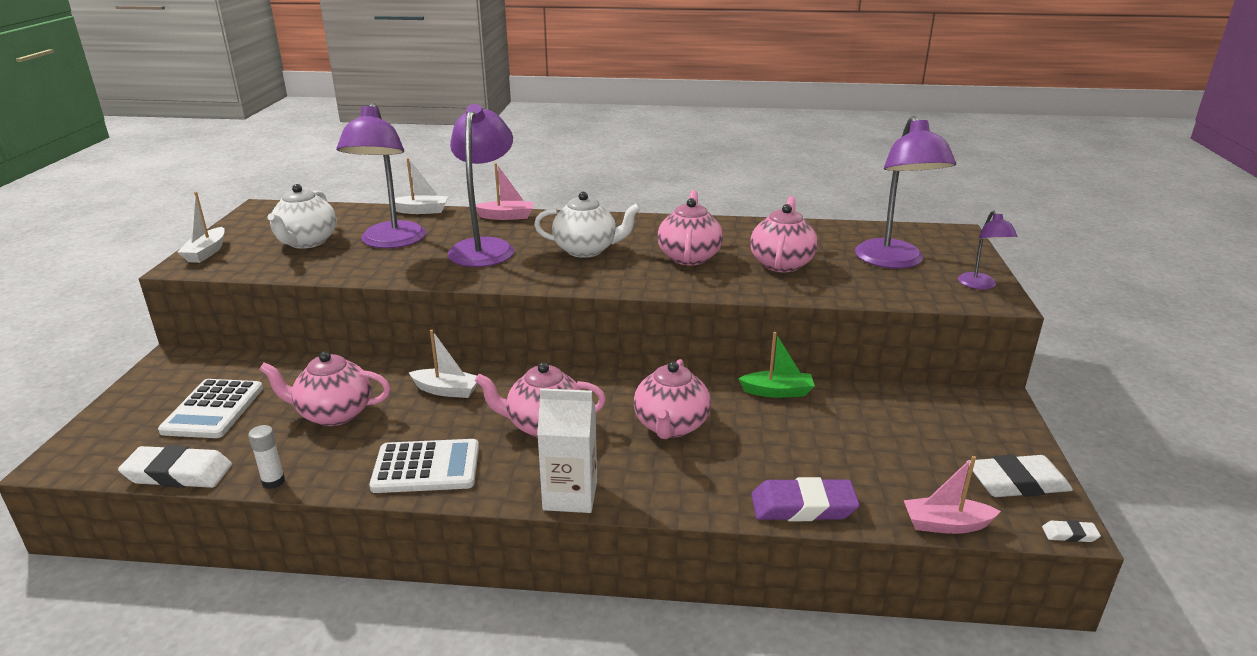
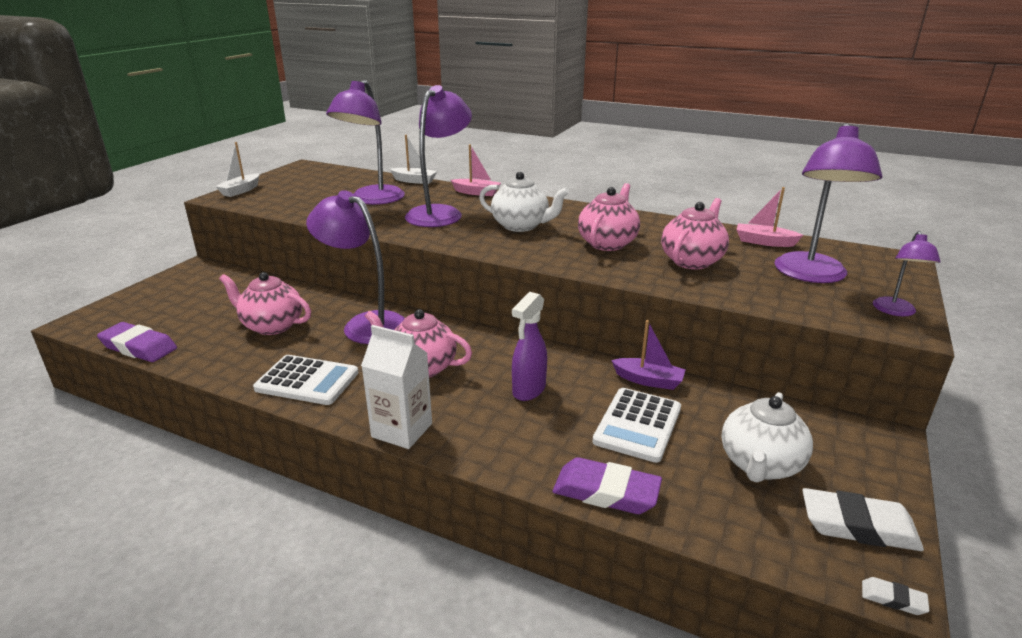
camera: 20 degrees right, 0 degrees up
white eraser [118,445,232,488] -> purple eraser [97,322,177,362]
white calculator [158,379,263,438] -> white calculator moved to [593,388,681,463]
white glue stick [248,425,285,489] -> none
white teapot [267,184,337,249] -> white teapot moved to [722,392,813,483]
white boat [409,330,478,398] -> purple lamp [306,190,405,344]
pink teapot [634,359,711,439] -> purple spray bottle [512,292,547,401]
green boat [738,332,815,398] -> purple boat [611,320,686,390]
pink boat [904,456,1001,534] -> pink boat moved to [736,187,803,247]

